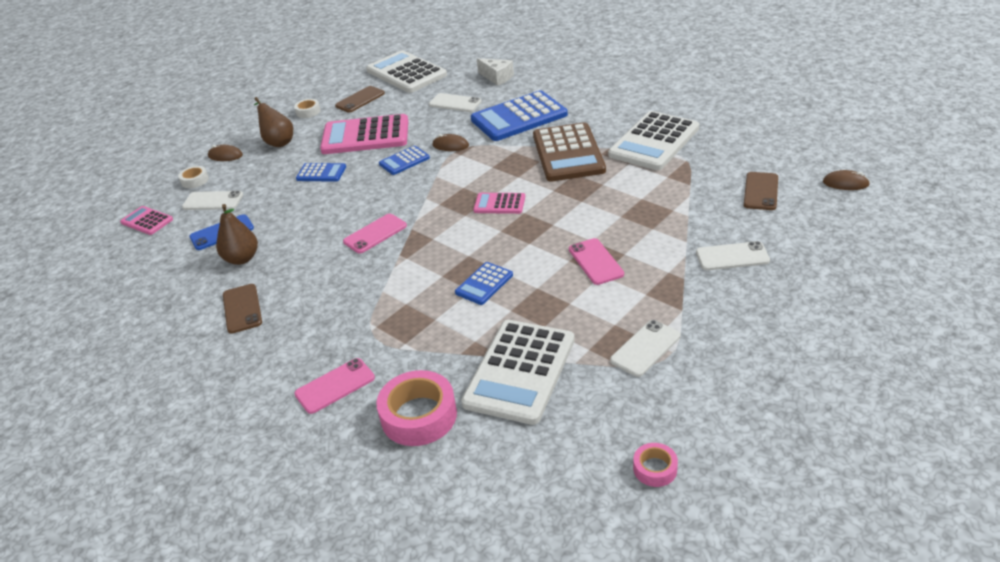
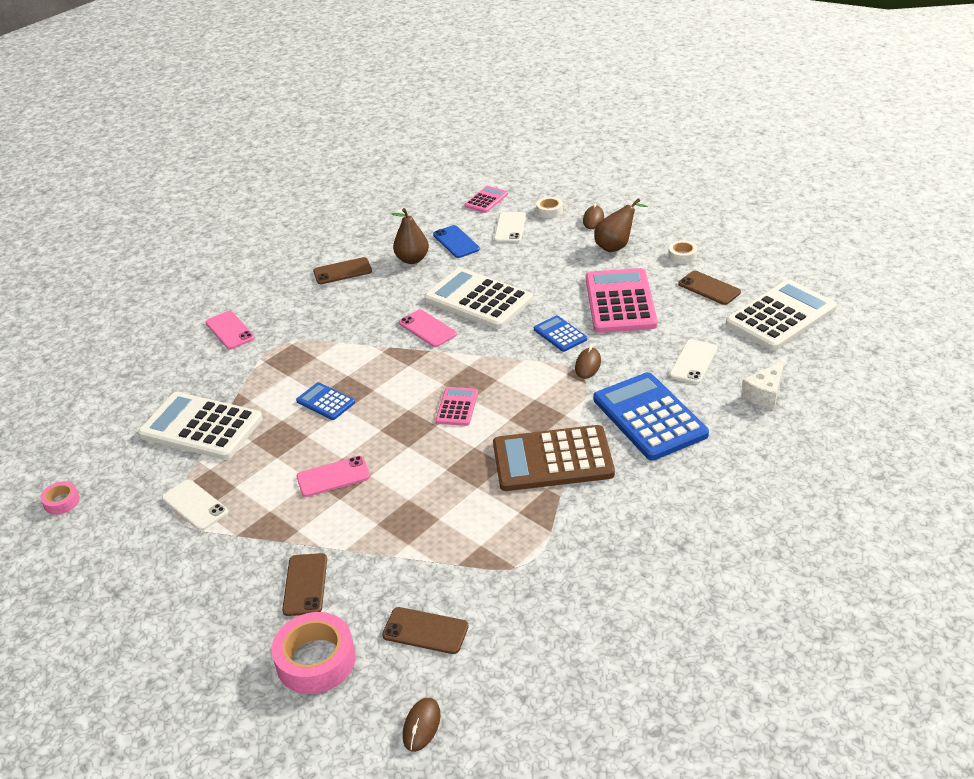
camera: 90 degrees right, 0 degrees up
blue calculator [296,163,346,182] -> none
pink tape [376,370,457,446] -> pink tape moved to [272,612,356,694]
white calculator [608,111,699,170] -> white calculator moved to [424,268,533,329]
white phone [696,241,770,270] -> brown phone [282,553,327,616]

